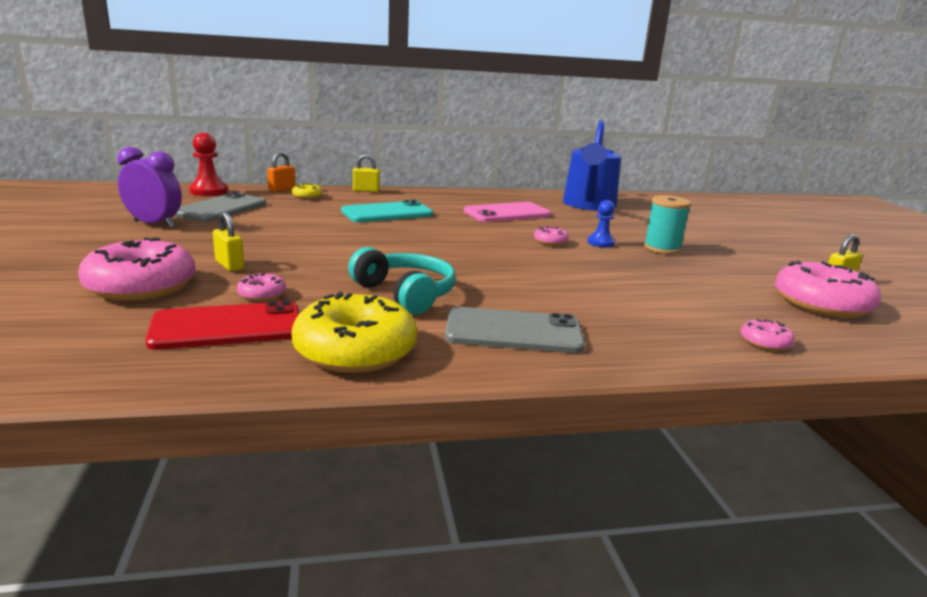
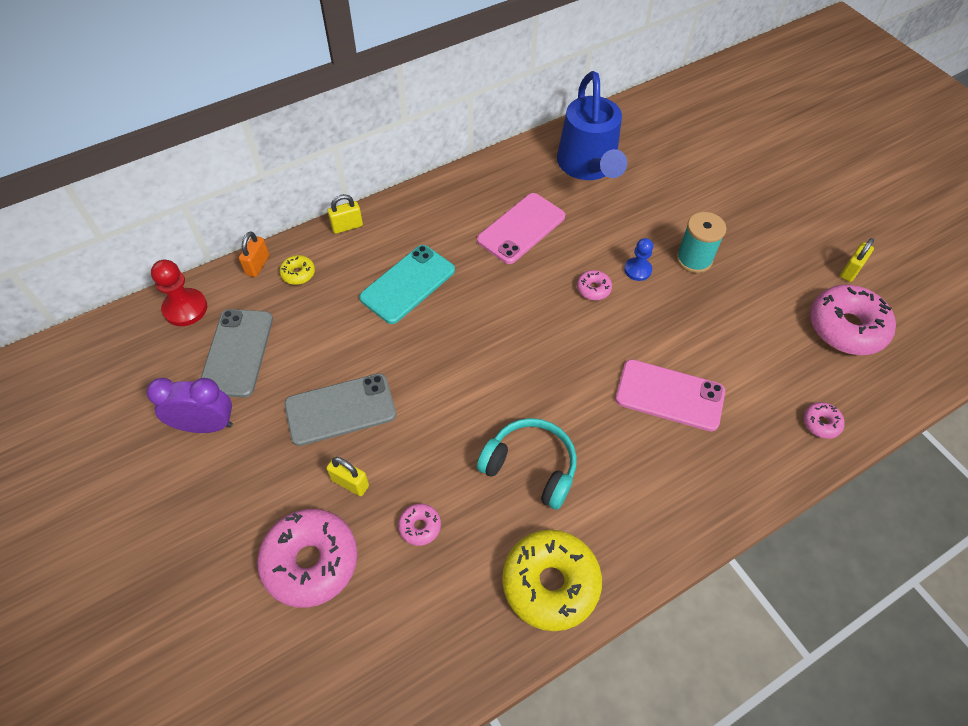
camera: 20 degrees left, 35 degrees up
red phone [145,300,299,350] -> none
grey phone [445,307,585,353] -> grey phone moved to [284,373,396,446]
none -> pink phone [615,359,725,431]

